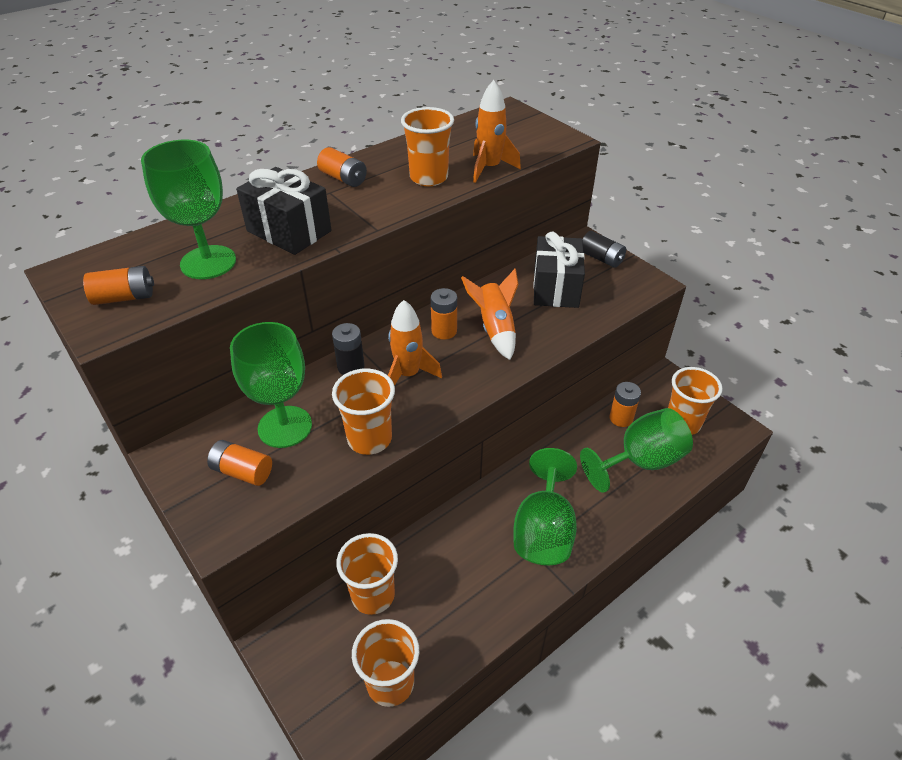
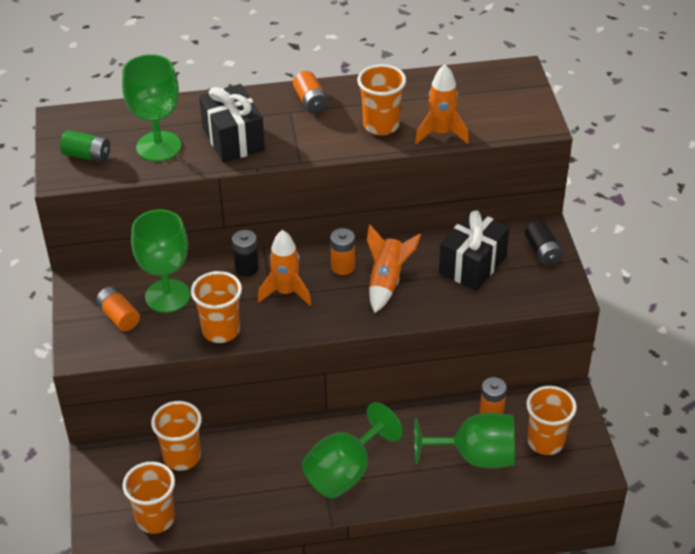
camera: 30 degrees right, 0 degrees up
orange battery [83,266,154,305] -> green battery [60,130,110,163]

